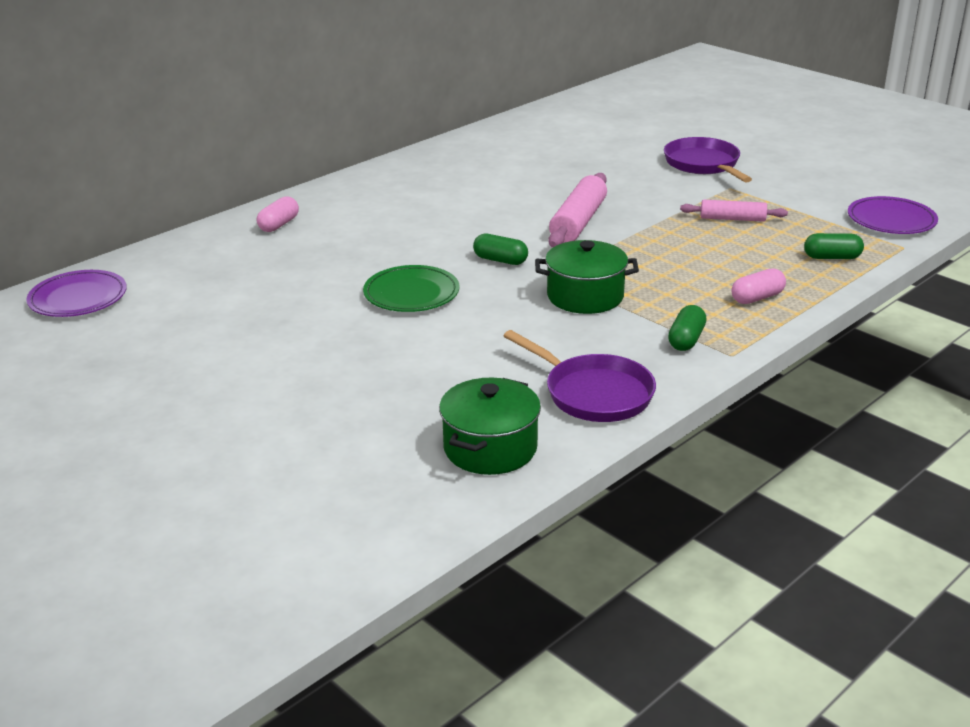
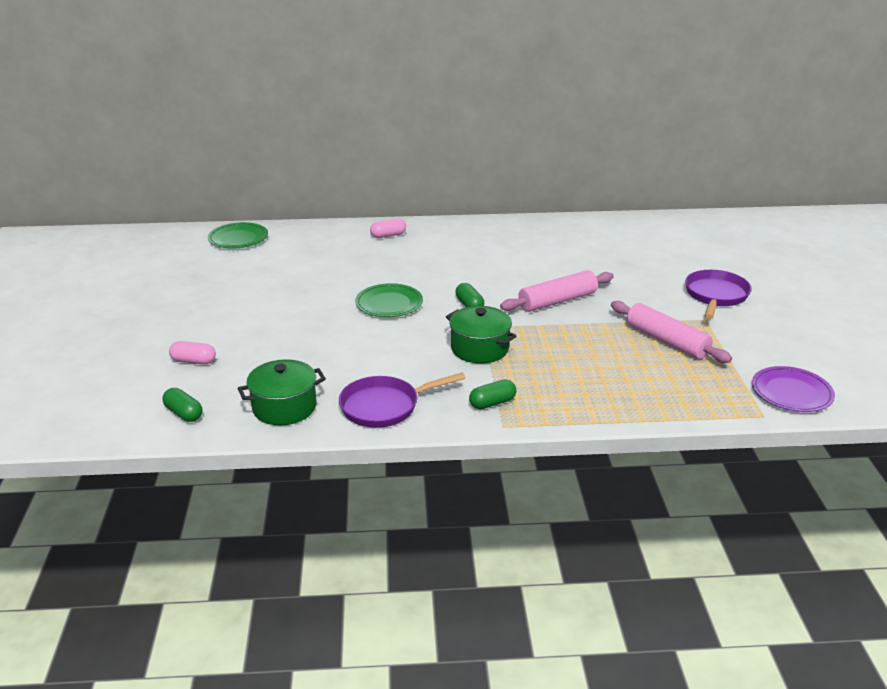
camera: 40 degrees right, 0 degrees up
purple plate [26,270,127,317] -> green plate [208,222,268,248]
purple pan [504,330,656,422] -> purple pan turned 75 degrees clockwise [339,373,465,428]
pink rolling pin [680,200,788,222] -> pink rolling pin [611,301,732,363], size x1.63
pink capsule [732,268,786,304] -> pink capsule moved to [169,341,216,364]
green capsule [804,233,864,259] -> green capsule moved to [162,388,203,422]

